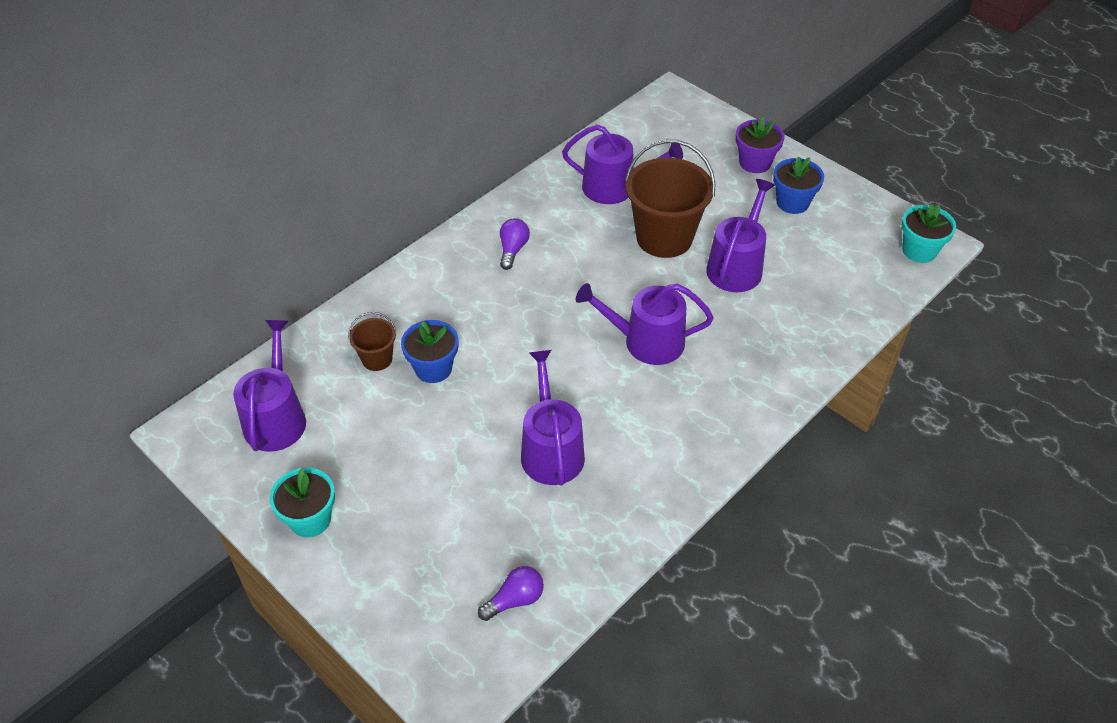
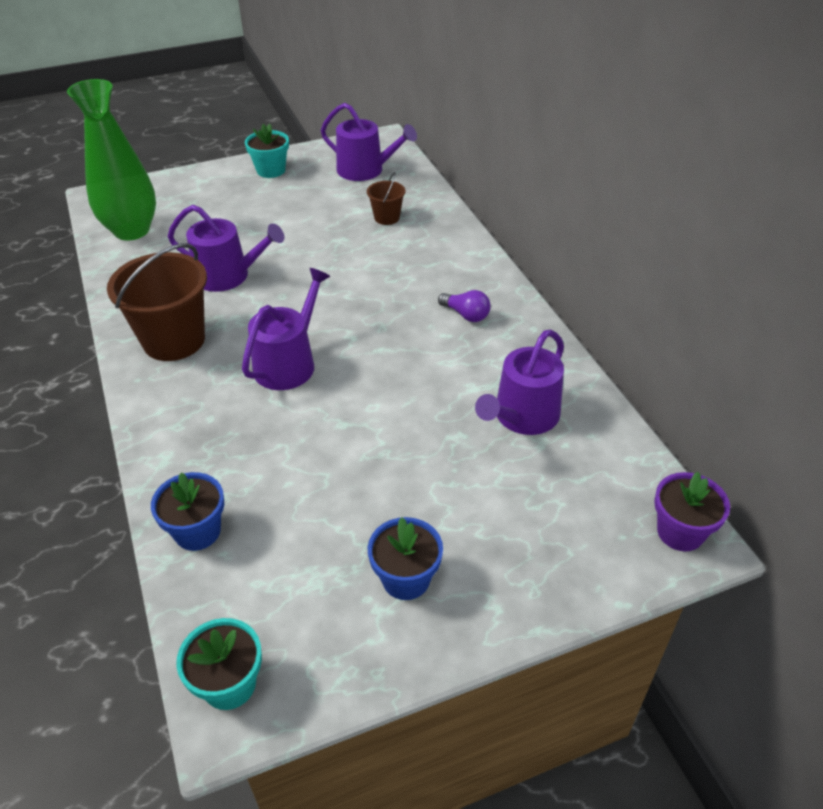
camera: 115 degrees right, 5 degrees down
blue flower pot [401,320,459,383] -> blue flower pot moved to [151,472,224,551]
purple light bulb [478,566,544,621] -> green vase [67,79,156,241]
brown bucket [625,140,716,258] -> brown bucket moved to [107,243,207,361]
purple watering can [706,179,775,292] -> none
purple flower pot [736,117,785,173] -> purple flower pot moved to [654,472,730,551]

